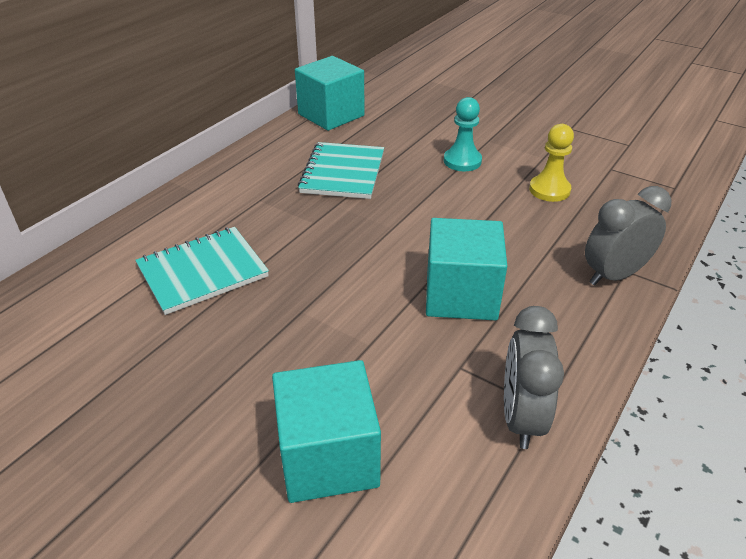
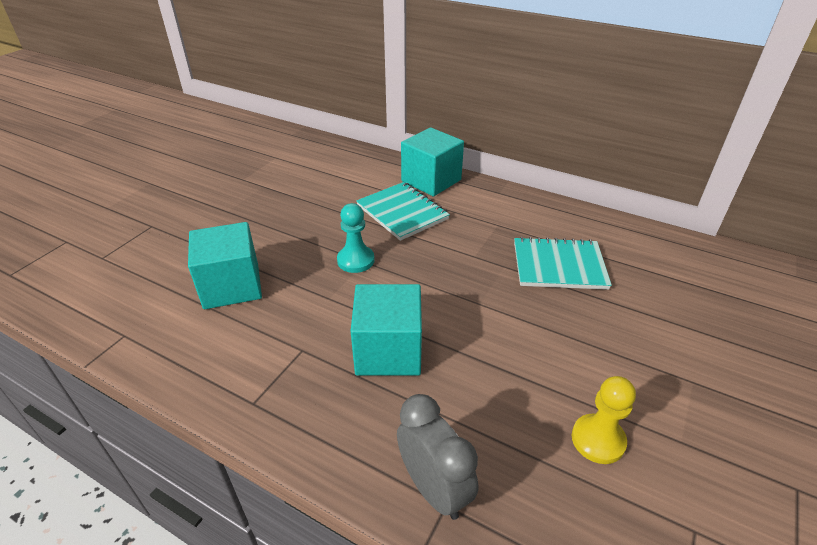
camera: 85 degrees right, 0 degrees up
turquoise cube [295,56,365,131] -> turquoise cube moved to [401,127,464,197]
turquoise pawn [444,97,482,171] -> turquoise pawn moved to [337,203,375,273]
grey clock [504,306,564,449] -> none

